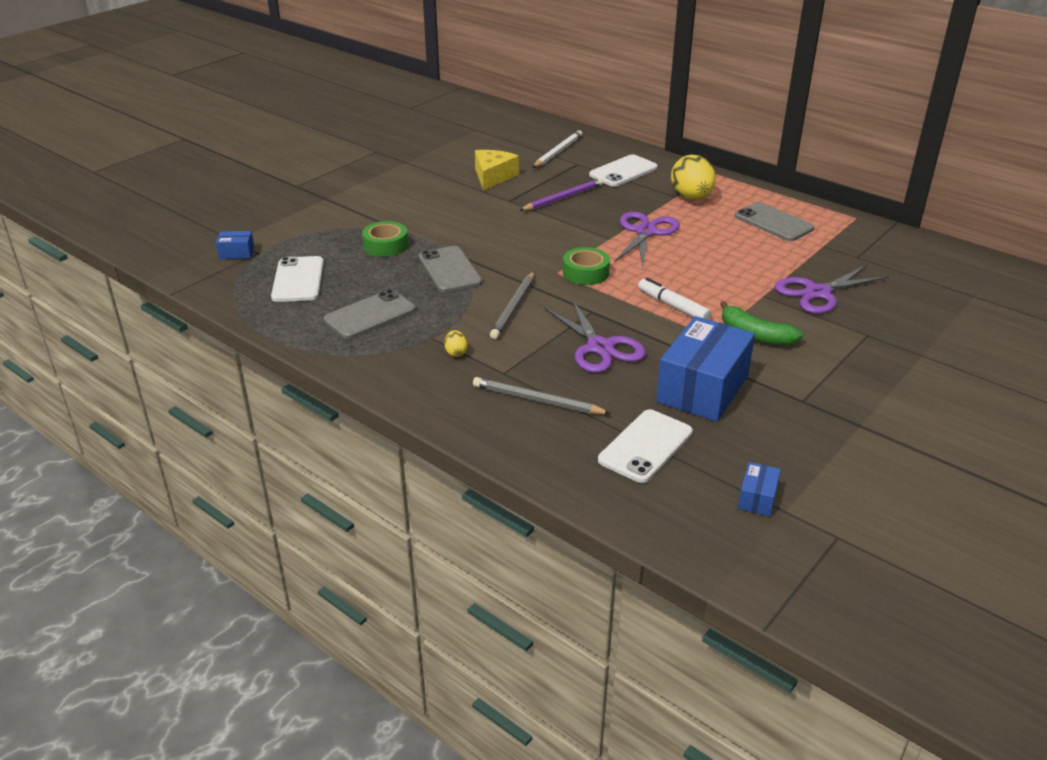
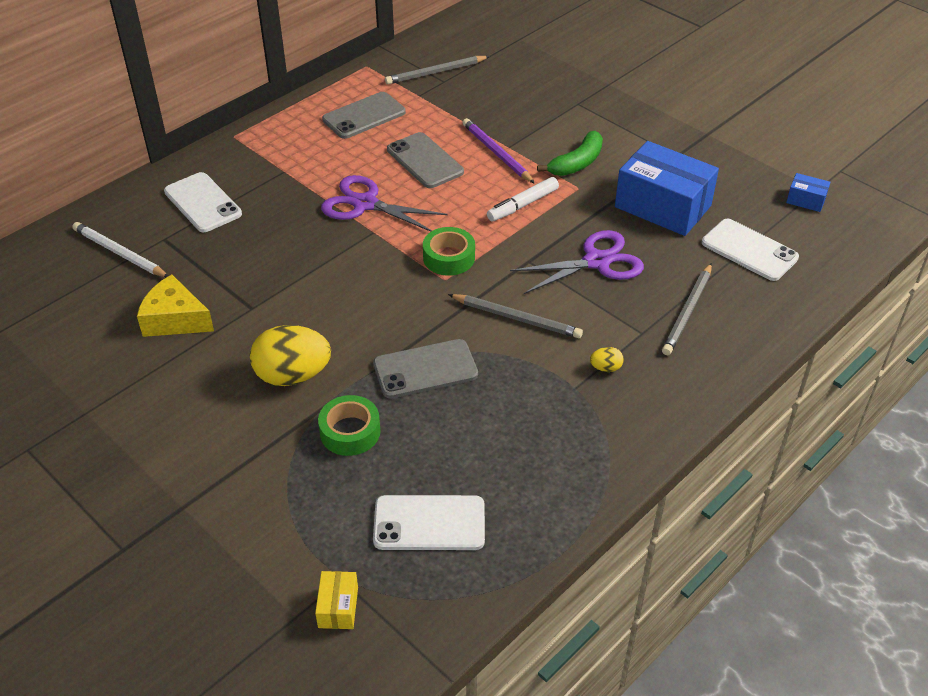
camera: 85 degrees left, 10 degrees up
blue box [216,231,254,259] -> yellow box [315,571,358,629]
grey phone [324,289,416,339] -> grey phone moved to [387,132,464,188]
purple pencil [519,178,603,211] -> purple pencil moved to [462,118,535,184]
yellow egg [671,155,716,200] -> yellow egg moved to [250,325,331,386]
purple scissors [774,265,889,314] -> none
none -> grey pencil [385,56,490,84]

